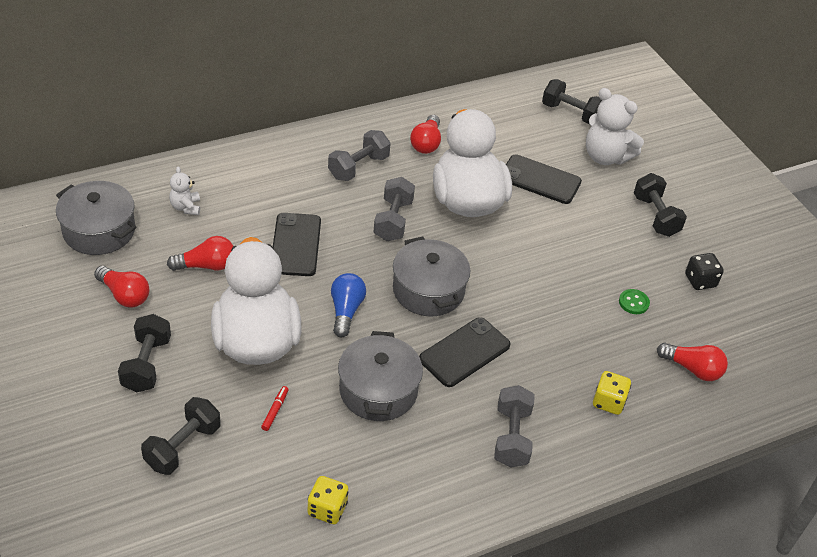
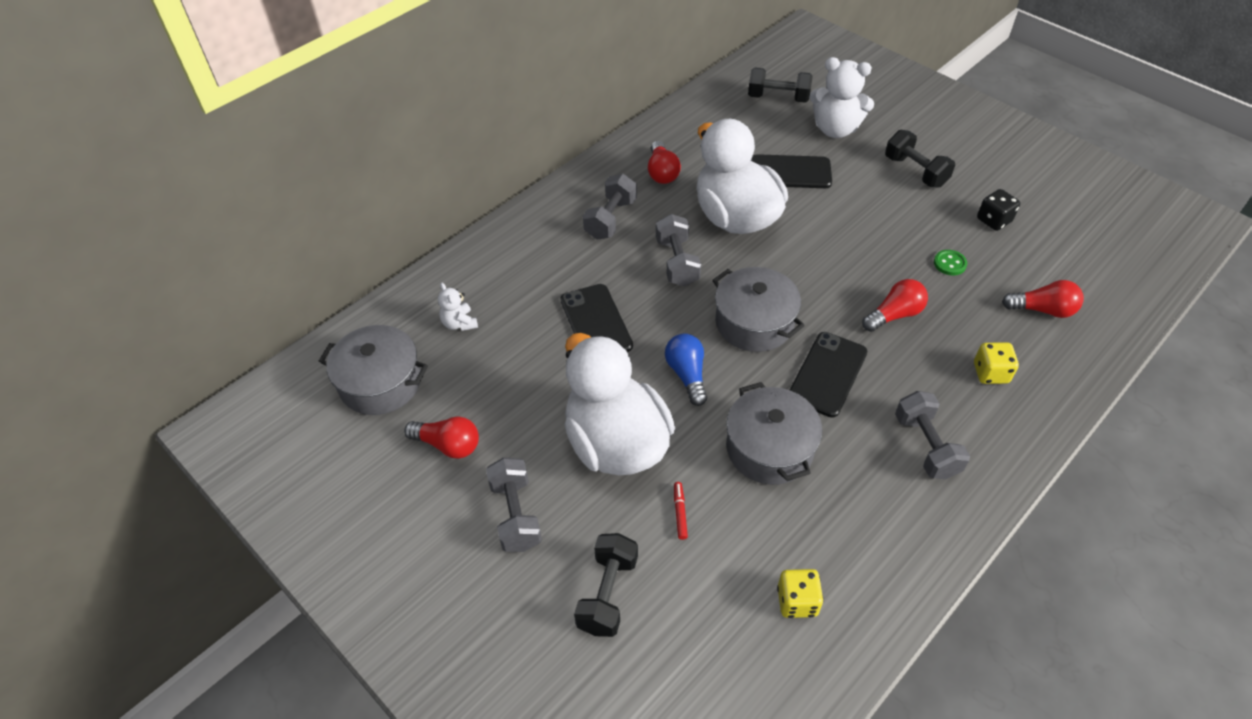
camera: 15 degrees left, 5 degrees up
black dumbbell [118,314,171,392] -> grey dumbbell [486,457,542,552]
red light bulb [167,236,233,271] -> red light bulb moved to [862,279,928,332]

